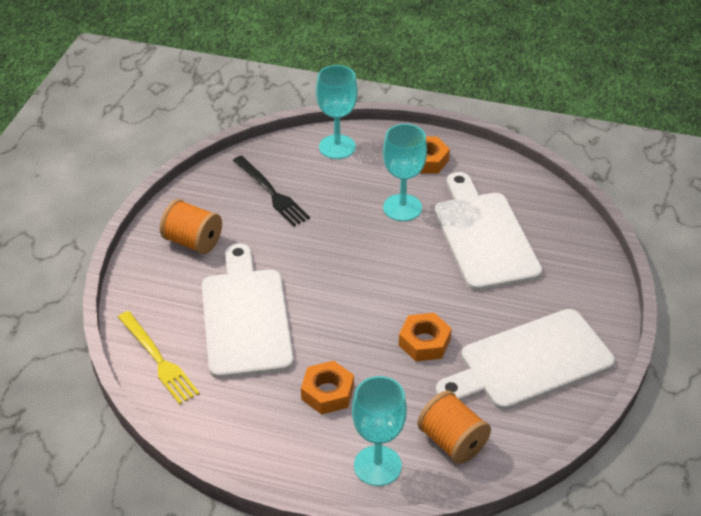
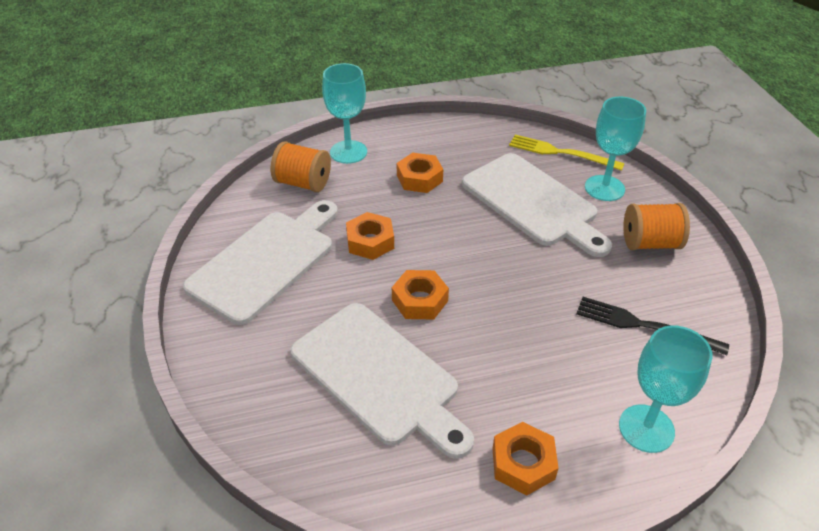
camera: 150 degrees right, 0 degrees up
turquoise goblet [383,124,427,221] -> turquoise goblet moved to [585,97,646,201]
none -> orange nut [392,270,449,319]

